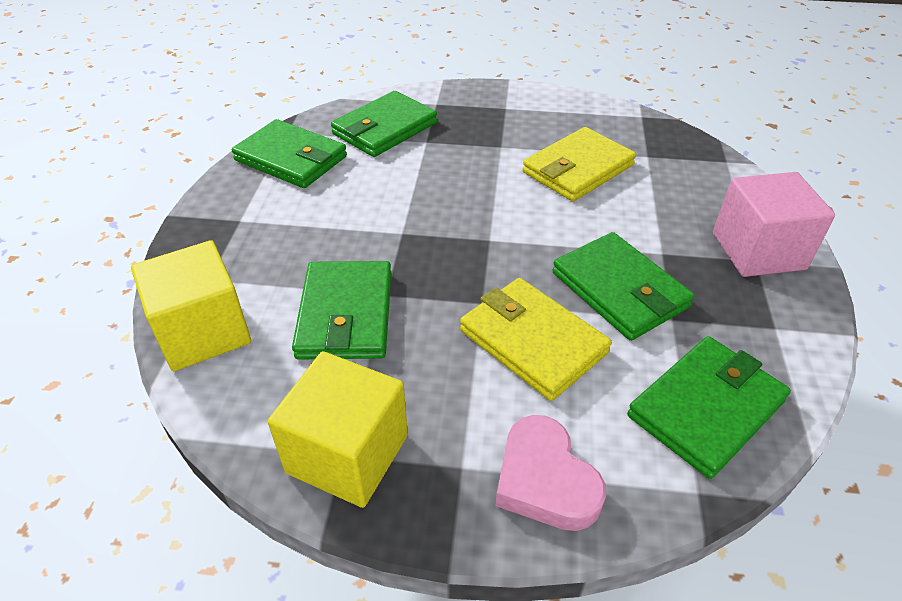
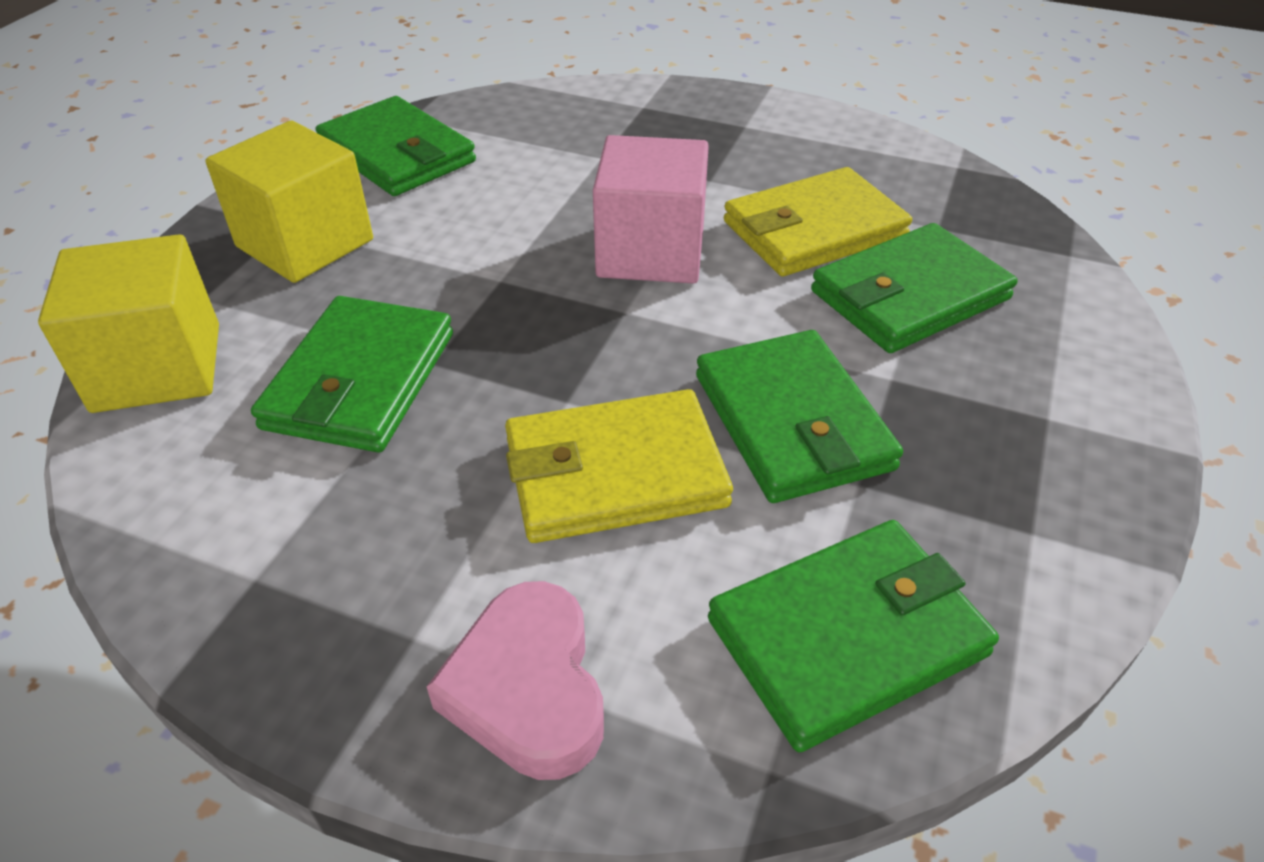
camera: 15 degrees right, 0 degrees up
yellow cube [268,351,408,508] -> yellow cube moved to [206,121,373,283]
green wallet [331,91,437,157] -> green wallet moved to [811,223,1018,353]
yellow wallet [460,278,612,401] -> yellow wallet turned 75 degrees counterclockwise [505,389,733,543]
pink cube [713,172,835,277] -> pink cube moved to [593,135,709,284]

